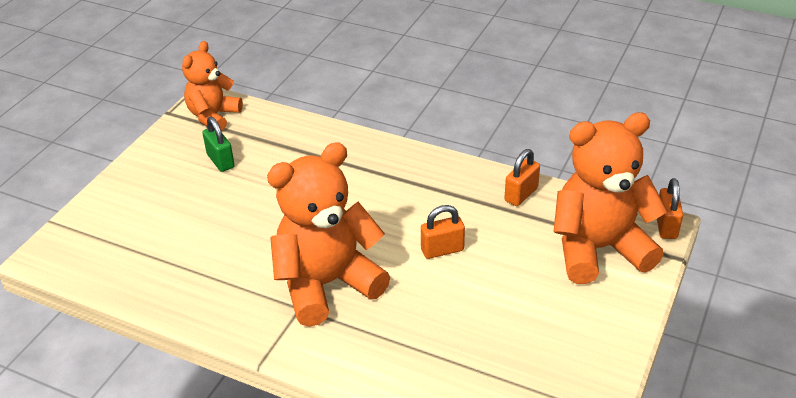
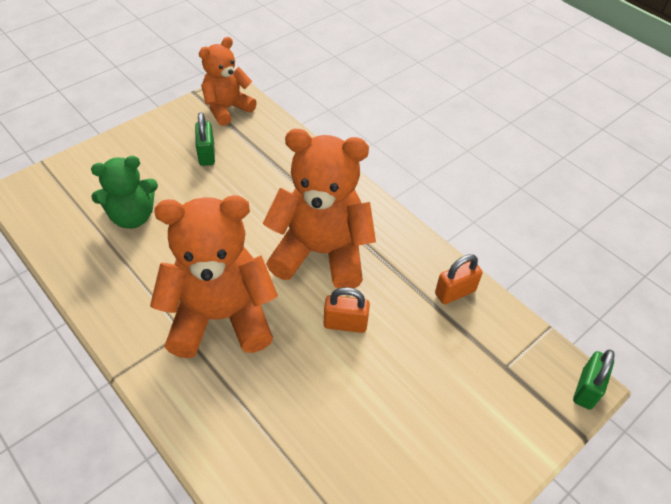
camera: 20 degrees right, 10 degrees up
orange teddy bear [554,112,668,284] -> orange teddy bear moved to [262,129,376,288]
orange padlock [657,178,683,239] -> green padlock [573,350,615,410]
none -> green teddy bear [91,156,158,229]

